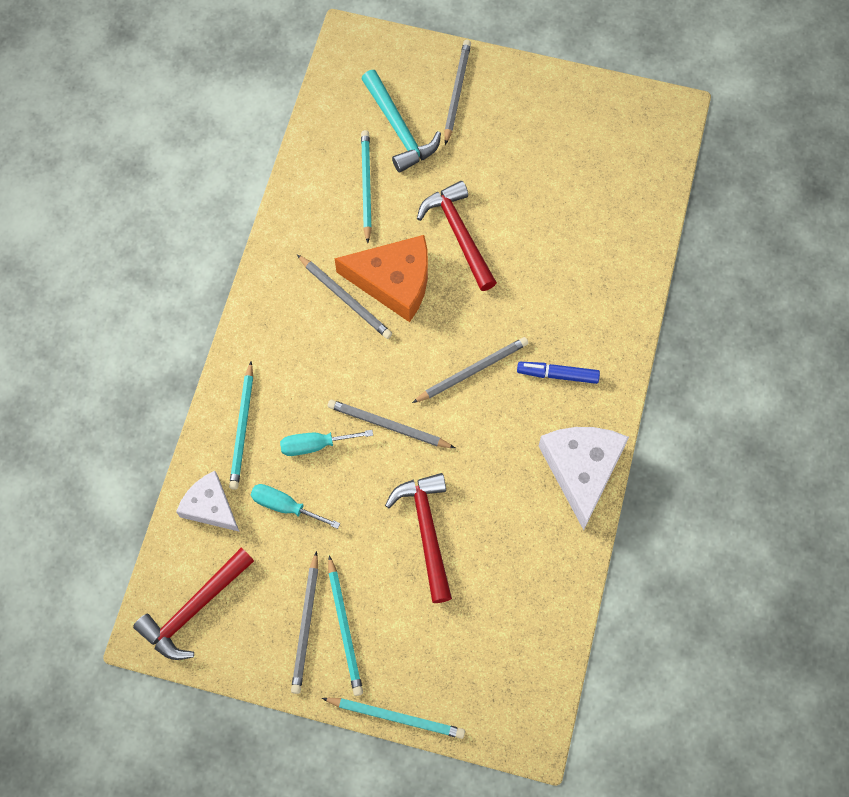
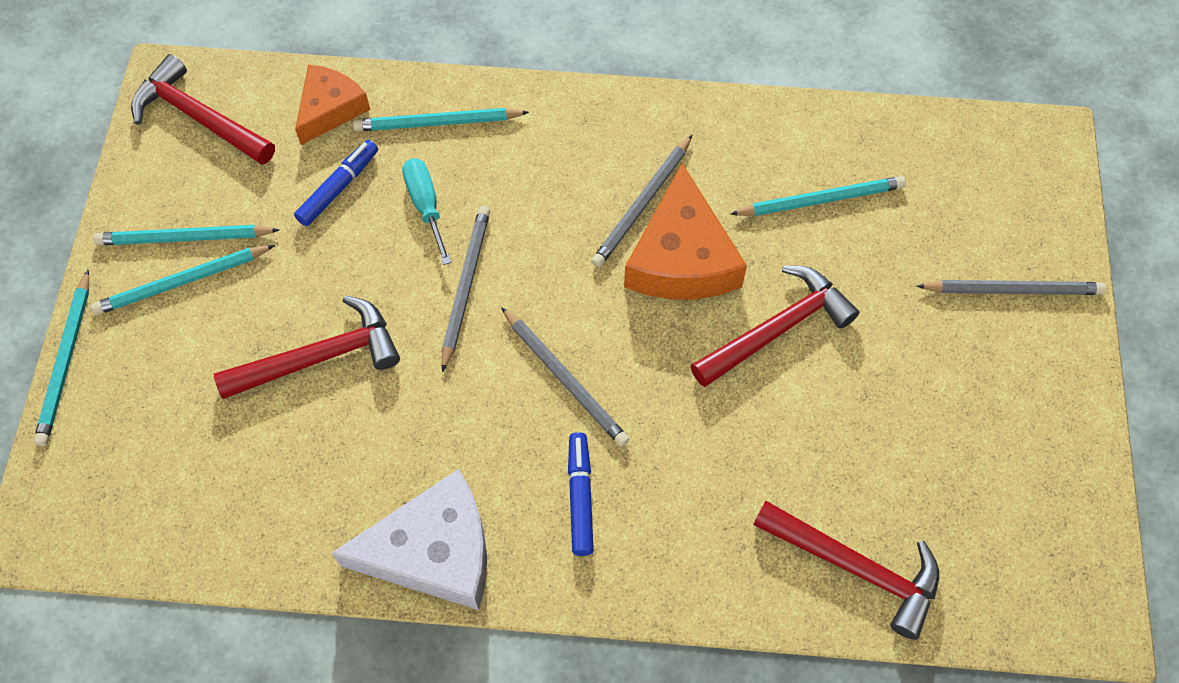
camera: 80 degrees right, 5 degrees down
white cheese [176,471,240,532] -> orange cheese [295,65,370,145]
turquoise screwdriver [251,484,340,529] -> blue marker [294,140,378,226]
grey pencil [291,551,318,694] -> turquoise pencil [93,225,280,245]
turquoise hammer [361,70,441,173] -> none
none -> red hammer [753,501,939,640]

